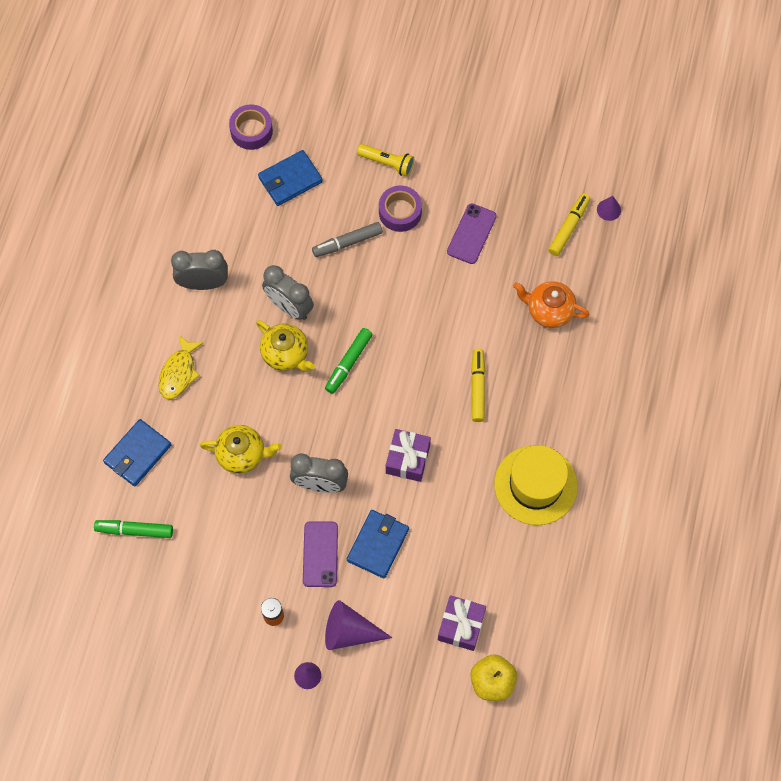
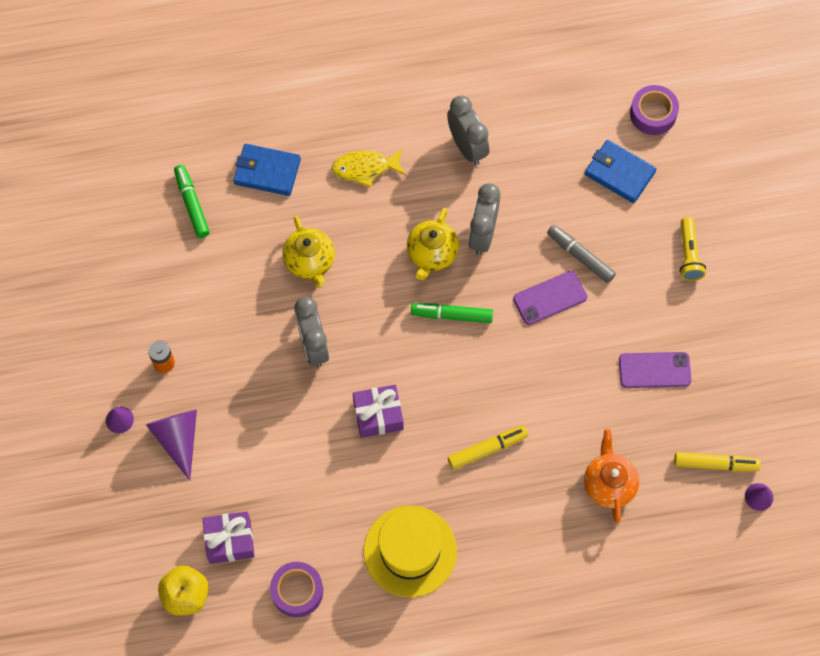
camera: 65 degrees right, 0 degrees up
purple phone [303,521,338,587] -> purple phone moved to [513,271,587,325]
blue wallet [347,510,409,579] -> none
purple tape [379,186,422,232] -> purple tape moved to [270,562,323,617]

